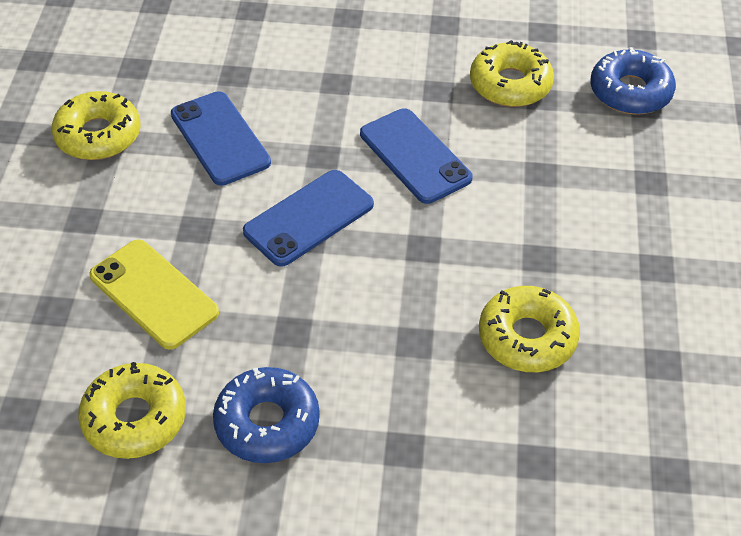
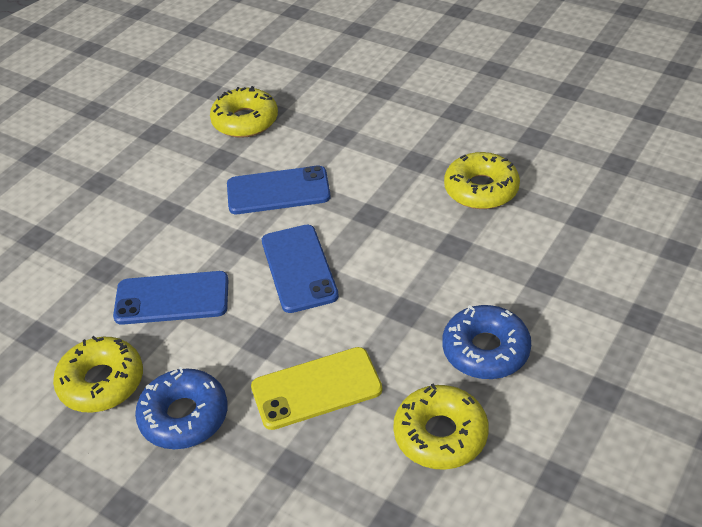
camera: 60 degrees left, 5 degrees down
blue donut [590,47,676,115] -> blue donut moved to [135,367,228,449]

